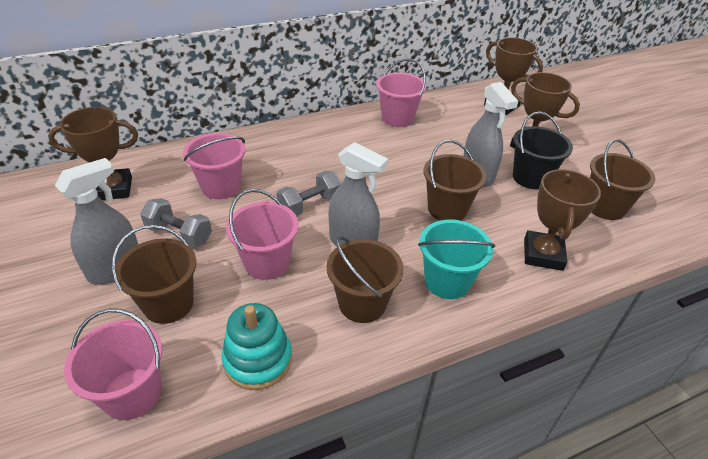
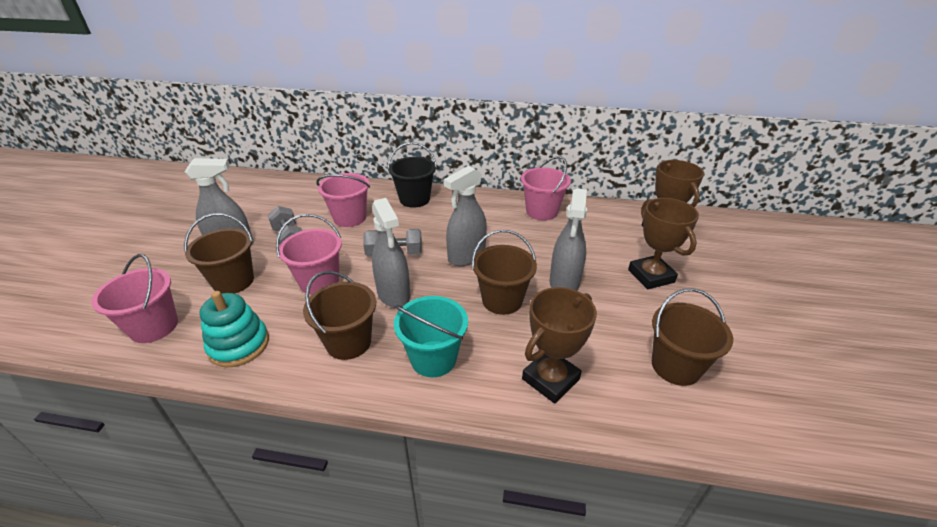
camera: 35 degrees right, 5 degrees down
brown trophy [48,107,138,200] -> none
black bucket [513,111,573,189] -> black bucket moved to [387,142,437,208]
none -> grey spray bottle [444,166,487,266]

